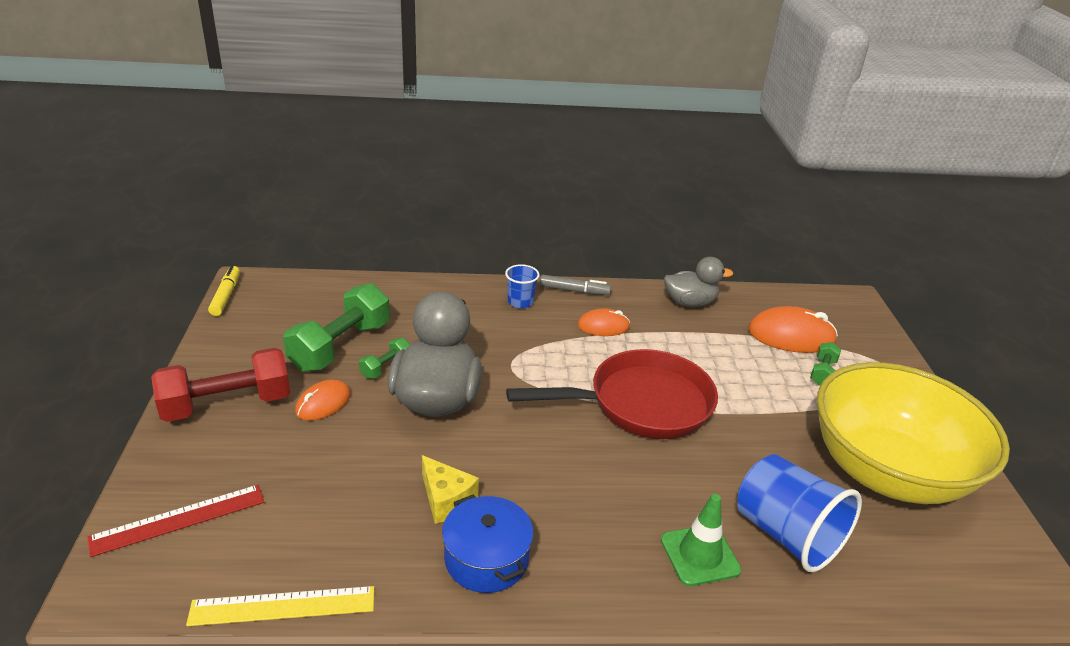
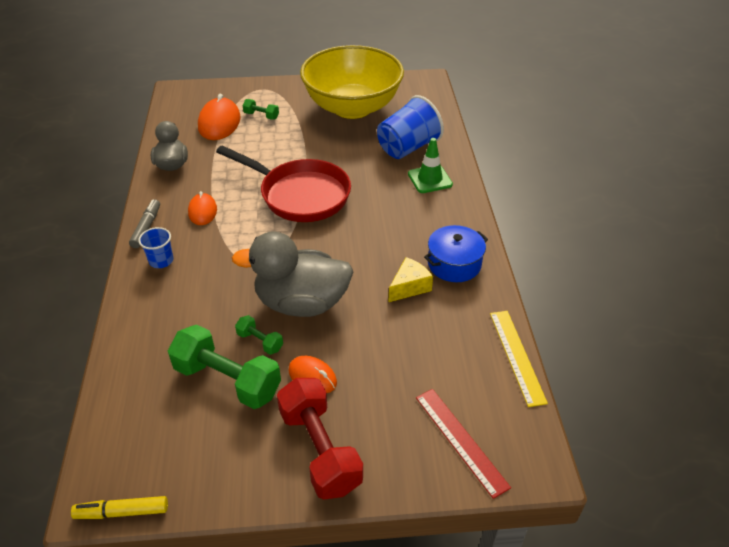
camera: 90 degrees left, 10 degrees up
red pan [506,349,718,439] -> red pan turned 135 degrees clockwise [216,145,351,222]

